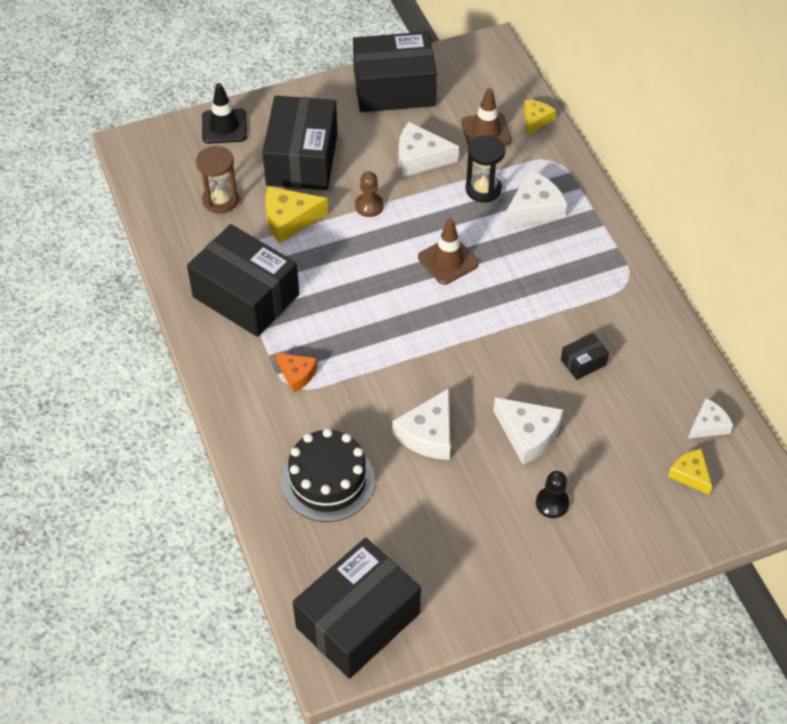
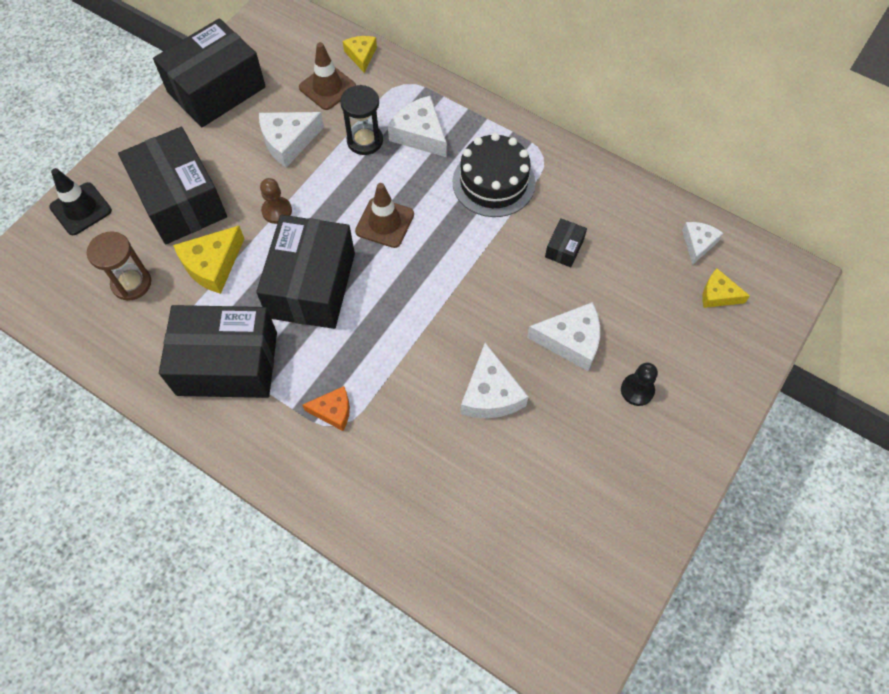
camera: 35 degrees left, 10 degrees up
black cake [282,428,375,522] -> black cake moved to [453,133,535,217]
black box [293,538,421,679] -> black box moved to [256,215,355,329]
white cheese [505,169,567,226] -> white cheese turned 60 degrees counterclockwise [388,96,447,157]

